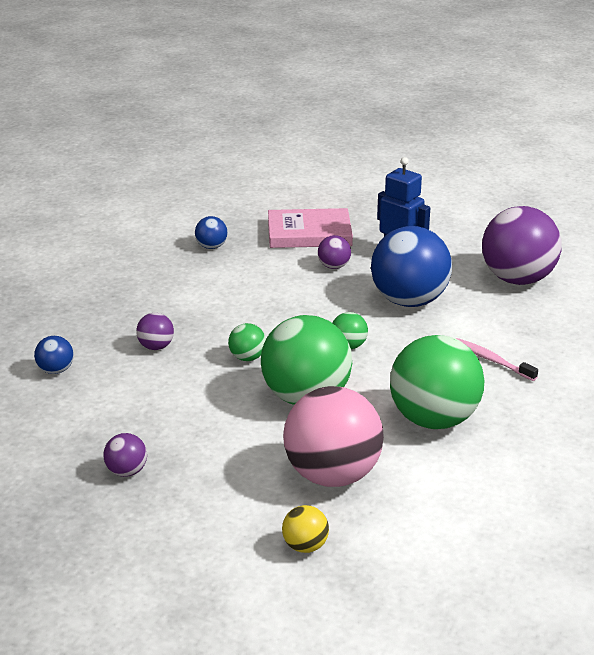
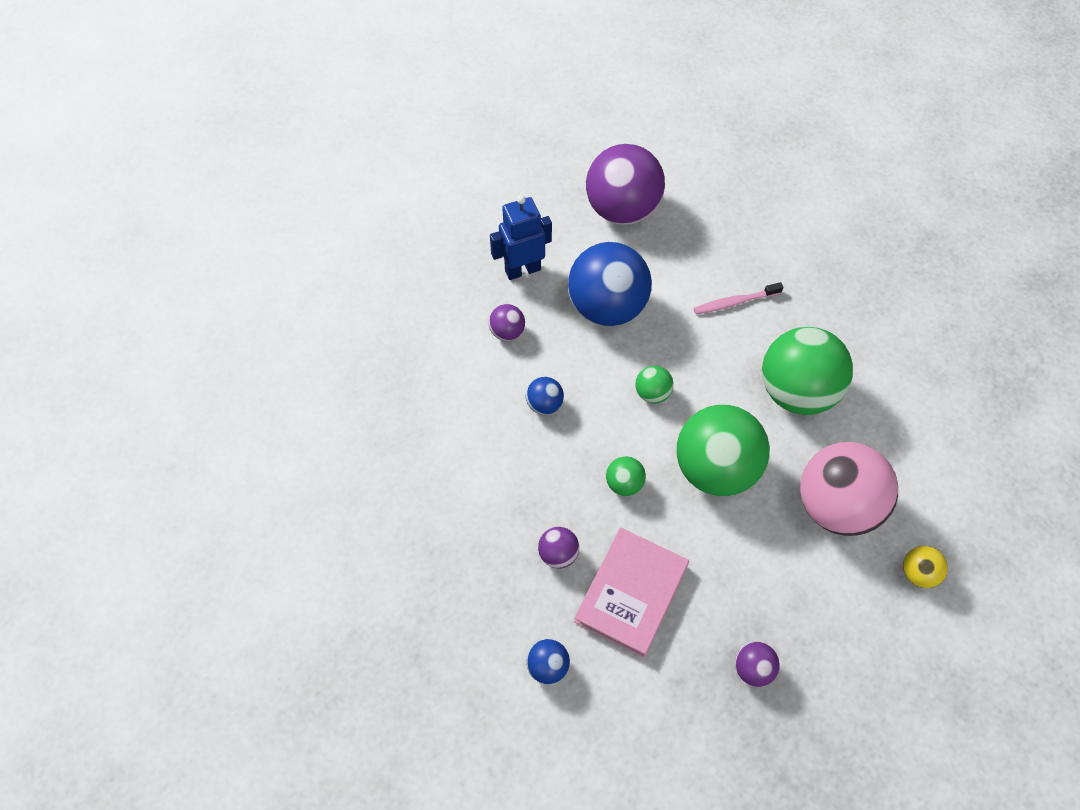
camera: 60 degrees left, 30 degrees up
blue ball [195,216,227,249] -> blue ball moved to [526,377,564,415]
pink book [268,208,353,248] -> pink book moved to [574,527,689,657]

